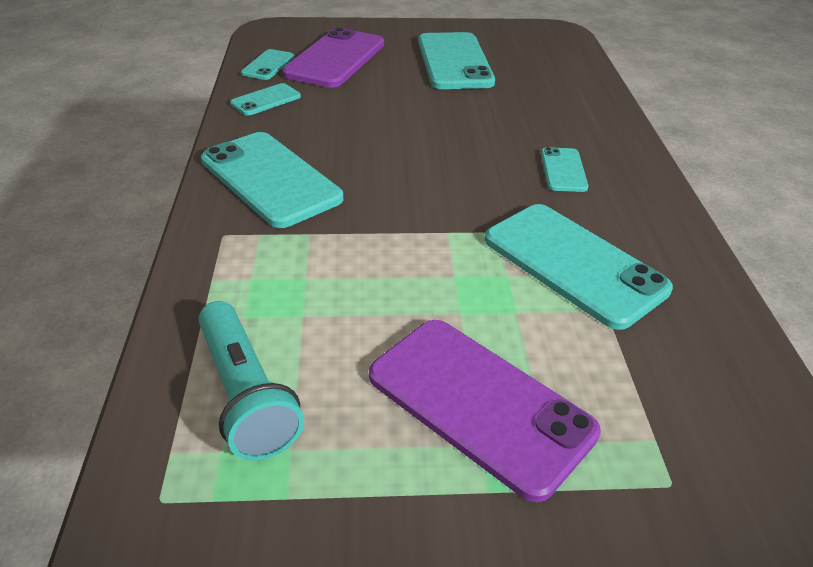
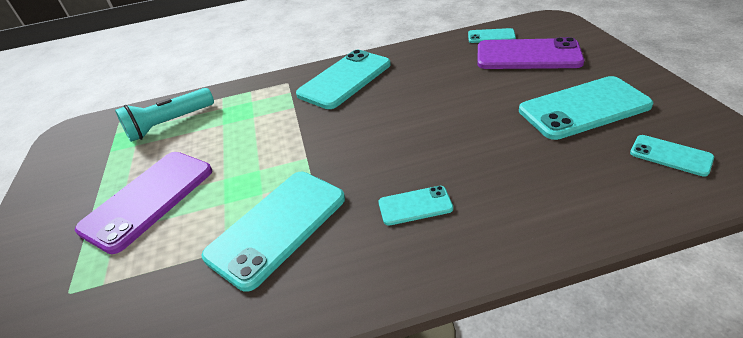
camera: 85 degrees right, 0 degrees up
turquoise phone [230,83,301,116] -> turquoise phone moved to [630,135,714,176]

